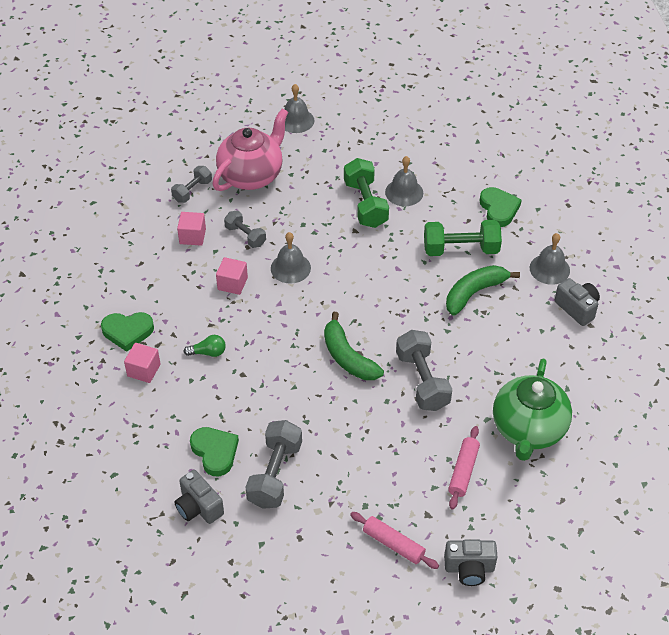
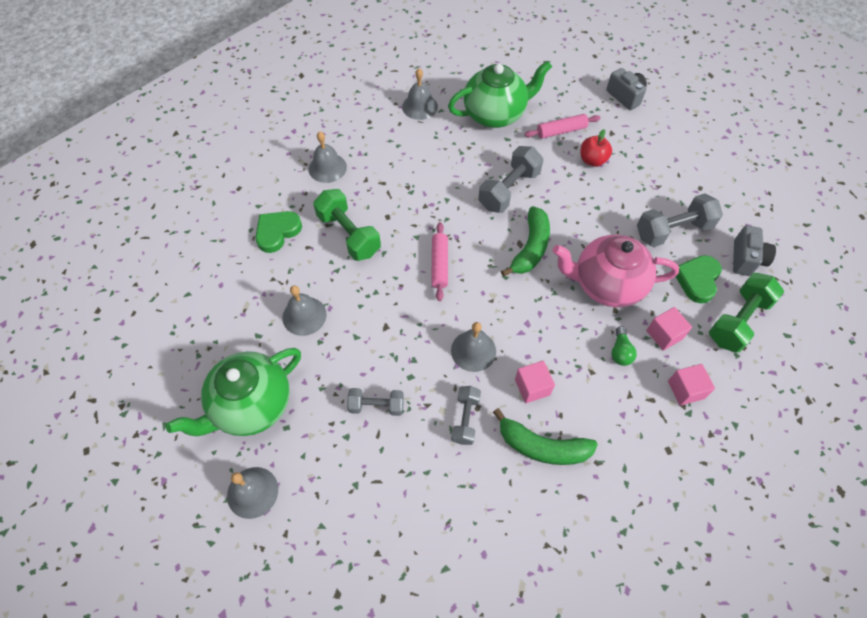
camera: 125 degrees left, 10 degrees up
green heart [101,312,154,352] -> none
grey dumbbell [171,166,212,203] -> grey dumbbell moved to [347,388,404,416]
pink cube [177,212,206,246] -> pink cube moved to [646,307,692,351]
green light bulb [184,335,226,357] -> green light bulb turned 135 degrees counterclockwise [611,326,637,366]
pink teapot [212,108,288,191] -> pink teapot moved to [553,234,679,307]
green dumbbell [344,158,389,228] -> green dumbbell moved to [709,273,784,353]
pink rolling pin [350,512,439,569] -> pink rolling pin moved to [431,222,448,301]
green banana [446,265,520,315] -> green banana moved to [493,408,598,465]
grey camera [555,278,600,326] -> none
none -> green teapot [166,348,301,436]
none -> grey bell [402,68,438,120]
none -> red apple [581,129,612,167]

